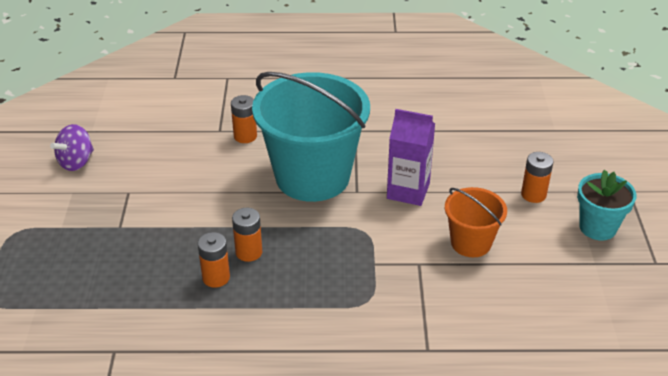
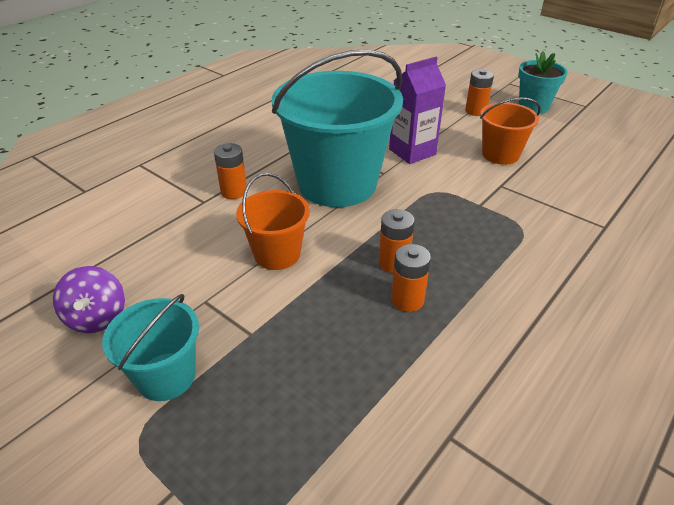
camera: 50 degrees left, 0 degrees up
none -> turquoise bucket [102,294,199,401]
none -> orange bucket [236,173,310,270]

